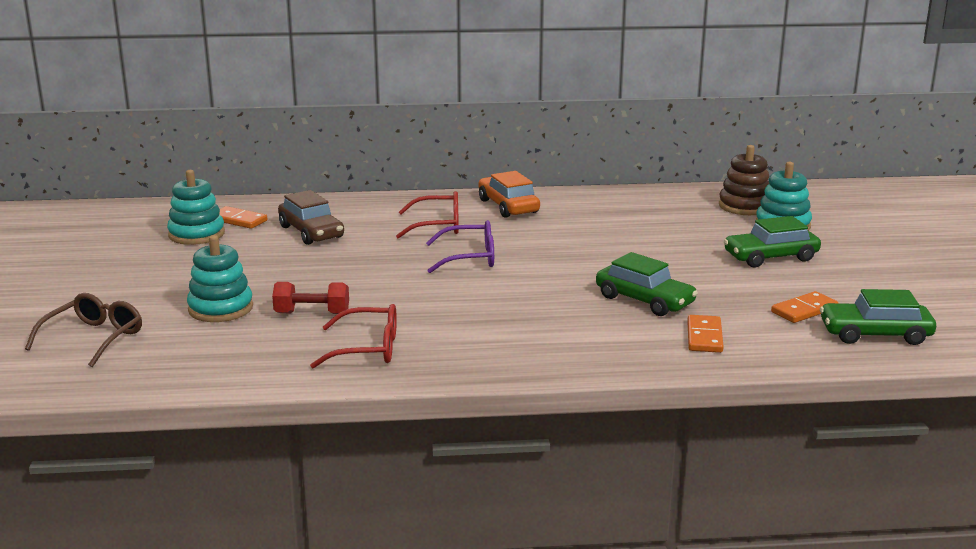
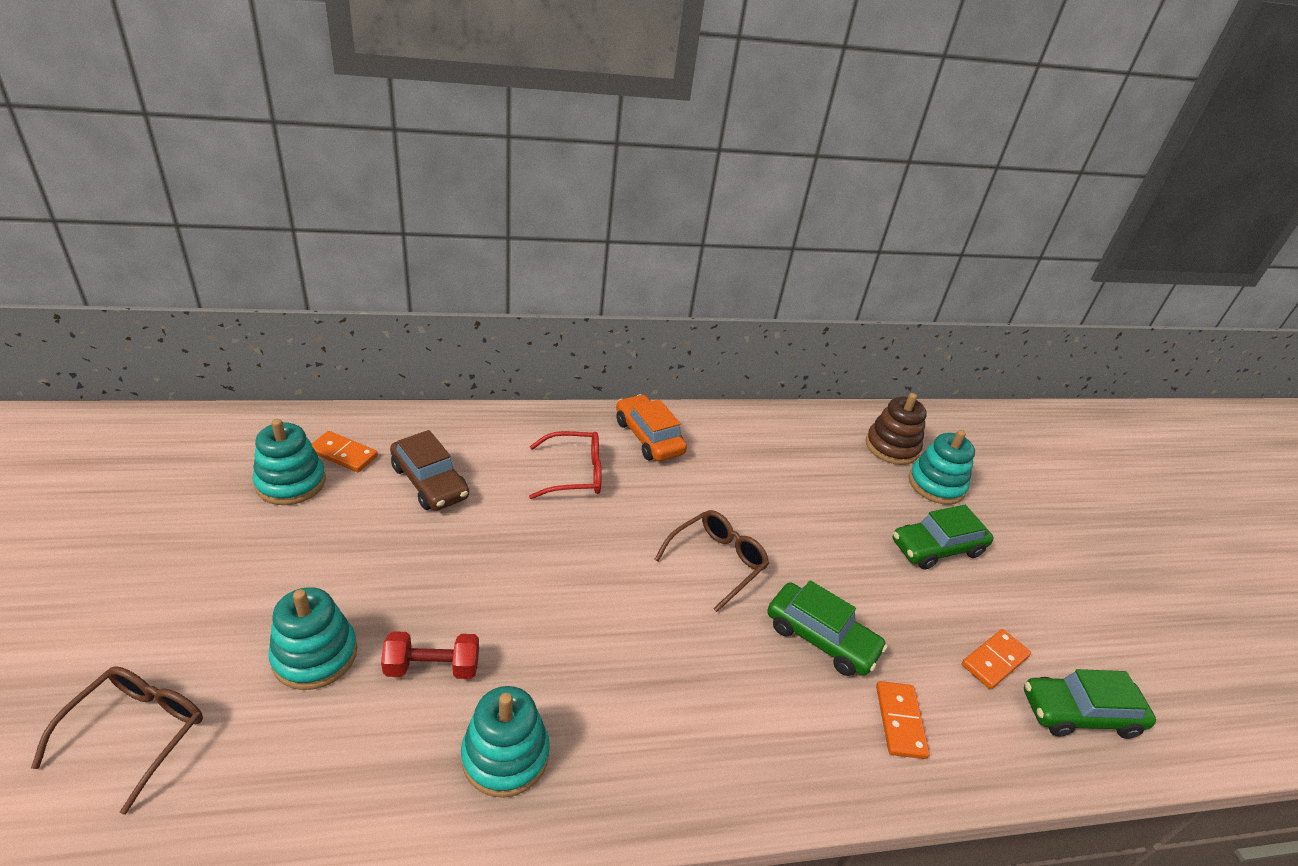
camera: 10 degrees left, 15 degrees up
red glasses [310,304,397,369] -> turquoise stacking toy [461,686,550,798]
purple glasses [426,220,494,273] -> none
none -> brown glasses [654,510,769,612]

